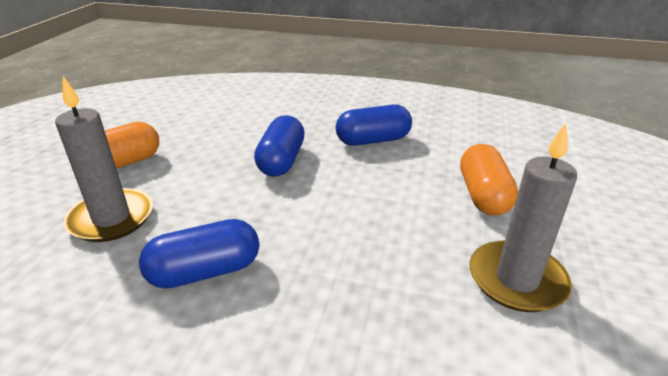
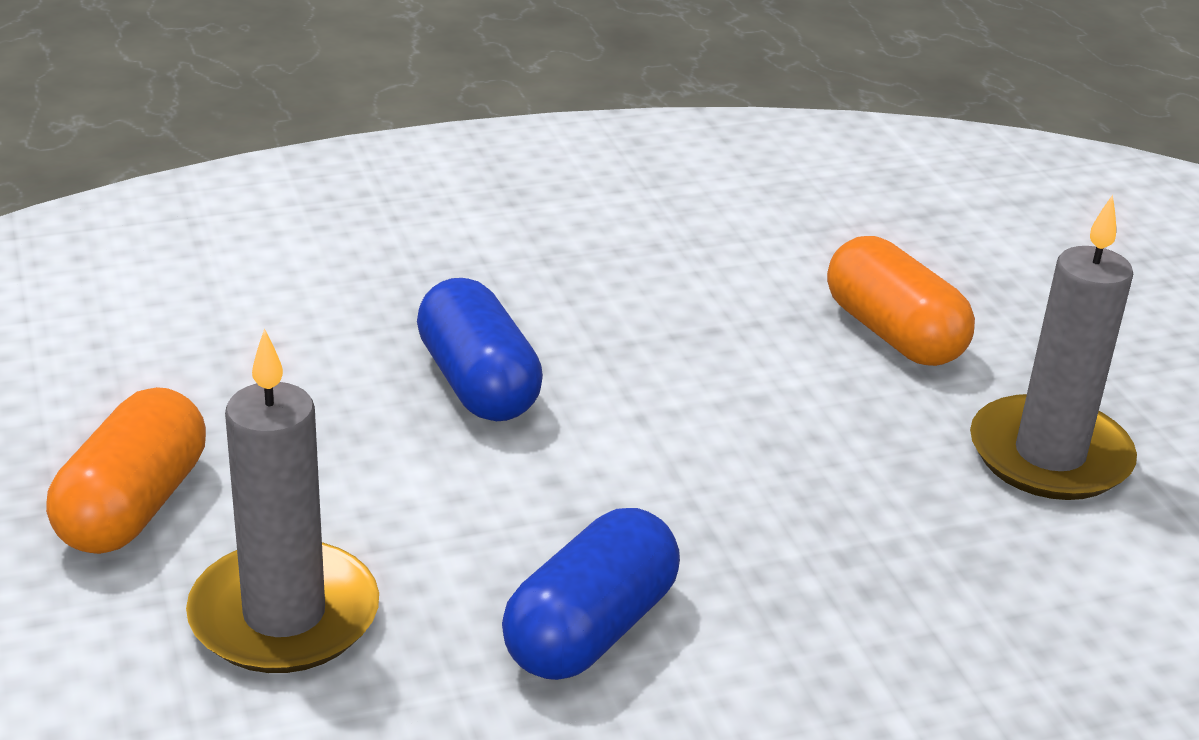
camera: 35 degrees left, 0 degrees up
blue capsule [336,104,412,146] -> none

